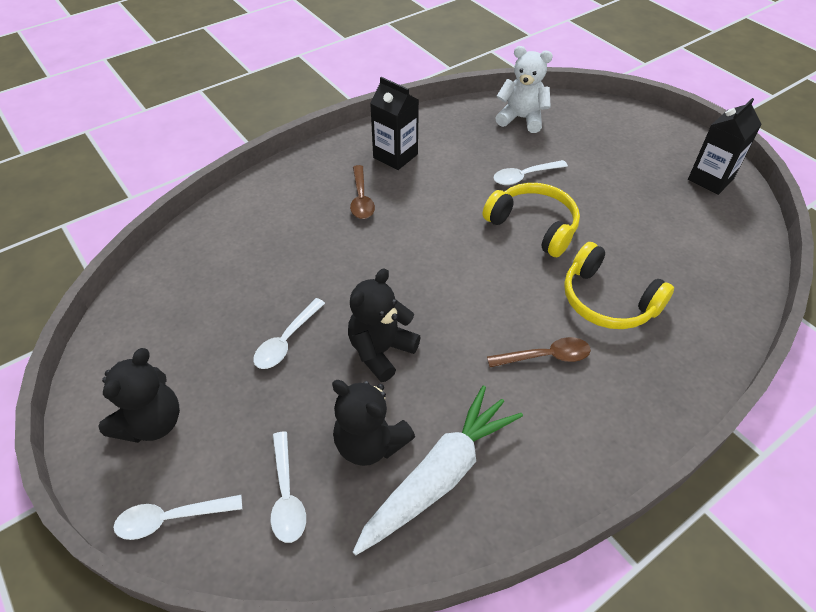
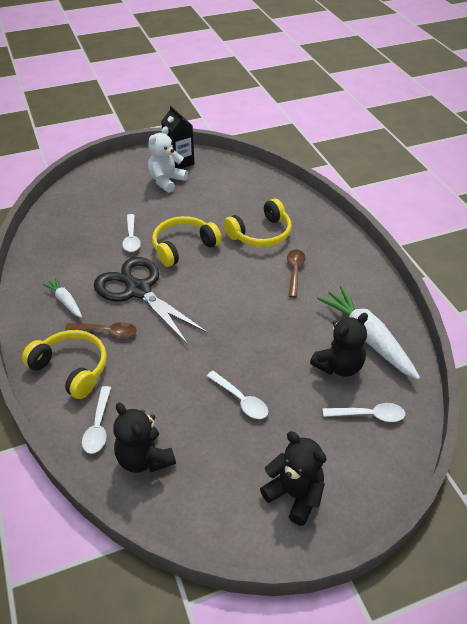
camera: 75 degrees left, 5 degrees down
white spoon [113,495,242,540] -> white spoon moved to [82,386,111,454]
black teddy bear [348,268,420,382] -> black teddy bear moved to [113,402,176,473]
black carton [370,77,419,170] -> white carrot [42,278,82,318]
white teddy bear [495,46,553,133] -> white teddy bear moved to [148,127,188,193]
none -> yellow headphones [22,330,107,399]
none -> black scissors [94,257,208,345]

